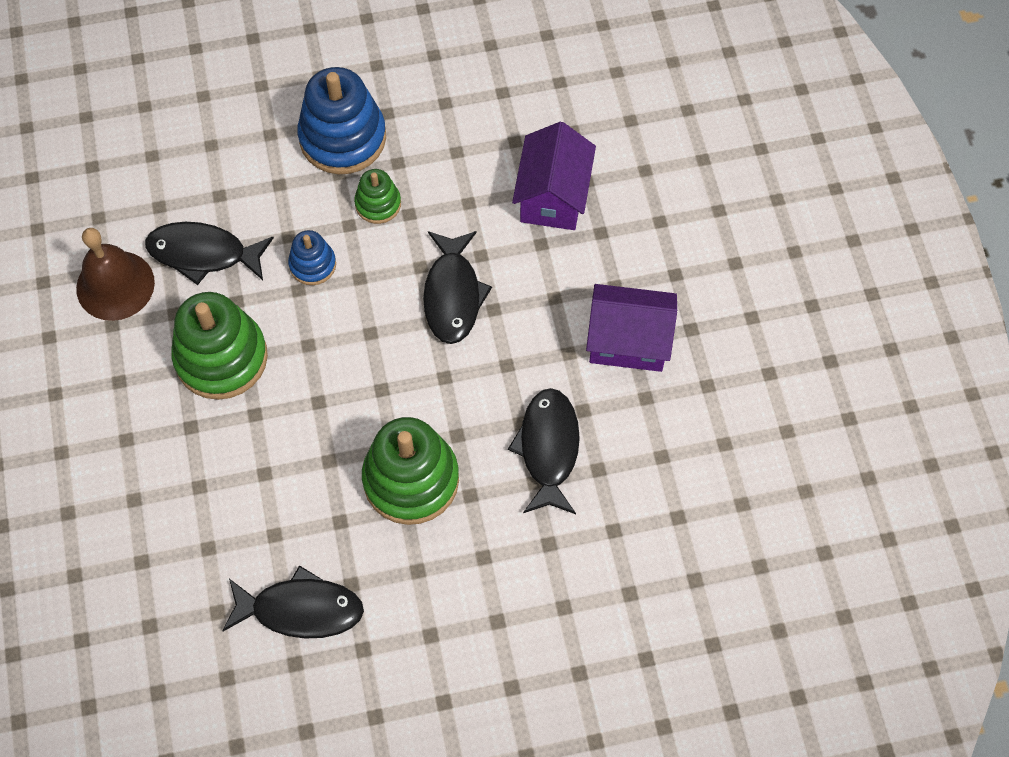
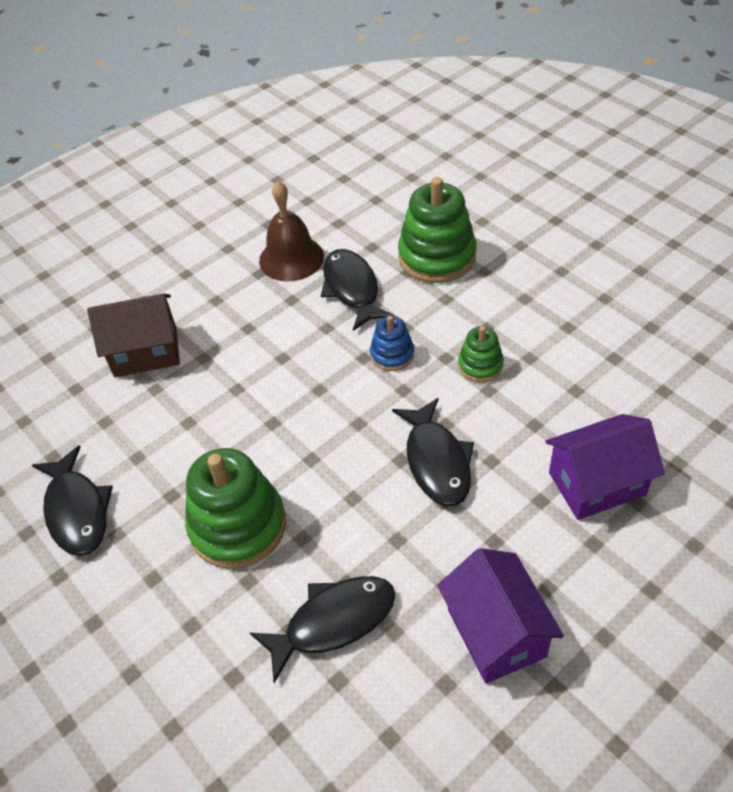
camera: 65 degrees right, 15 degrees down
green stacking toy [171,292,268,400] -> green stacking toy moved to [398,177,477,283]
blue stacking toy [297,67,386,174] -> none
black fish [423,231,492,344] -> black fish turned 75 degrees counterclockwise [392,398,474,506]
none -> brown house [87,293,180,377]

